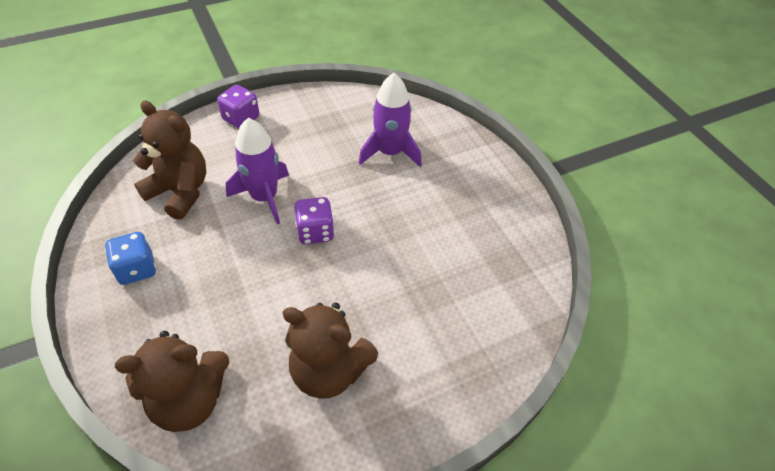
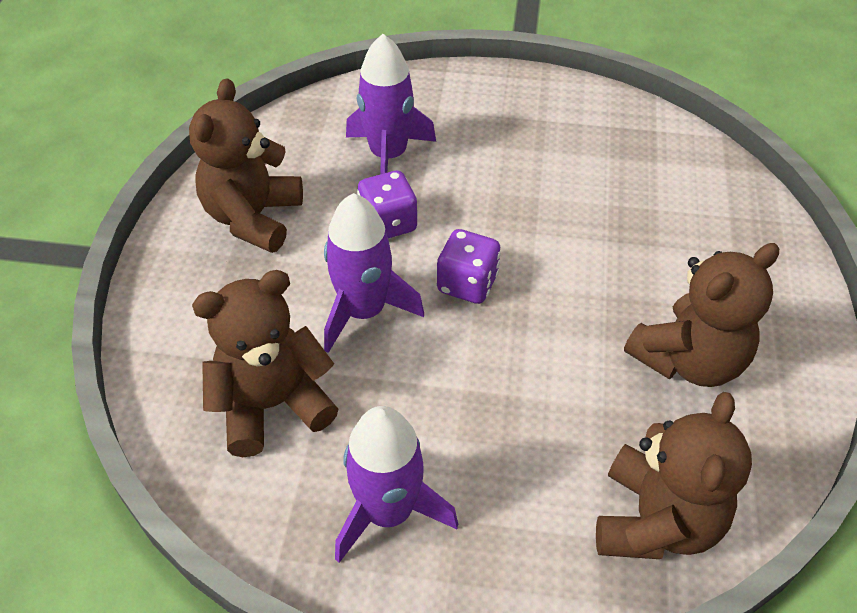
camera: 55 degrees left, 0 degrees up
blue dice [105,232,156,285] -> purple rocket [335,406,458,563]
purple dice [217,85,259,128] -> purple dice moved to [357,171,418,238]
none -> brown teddy bear [189,78,303,253]

